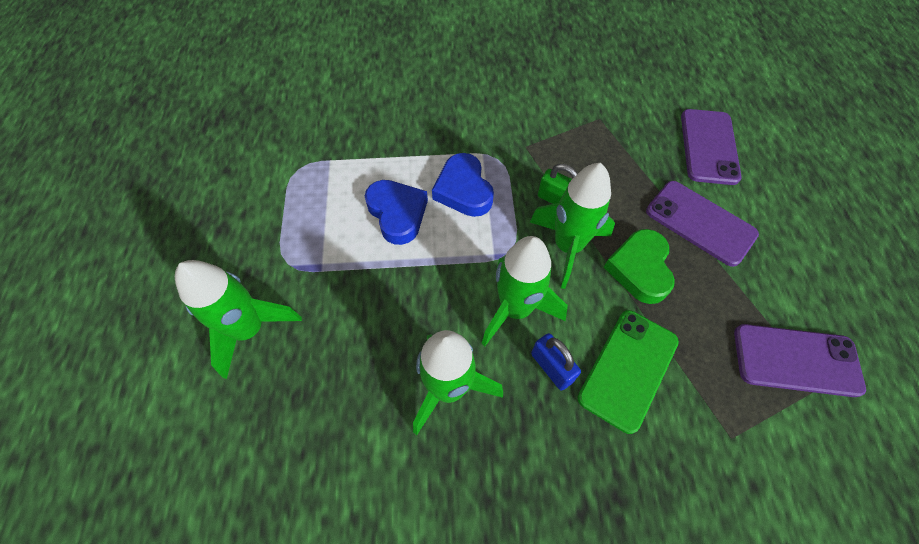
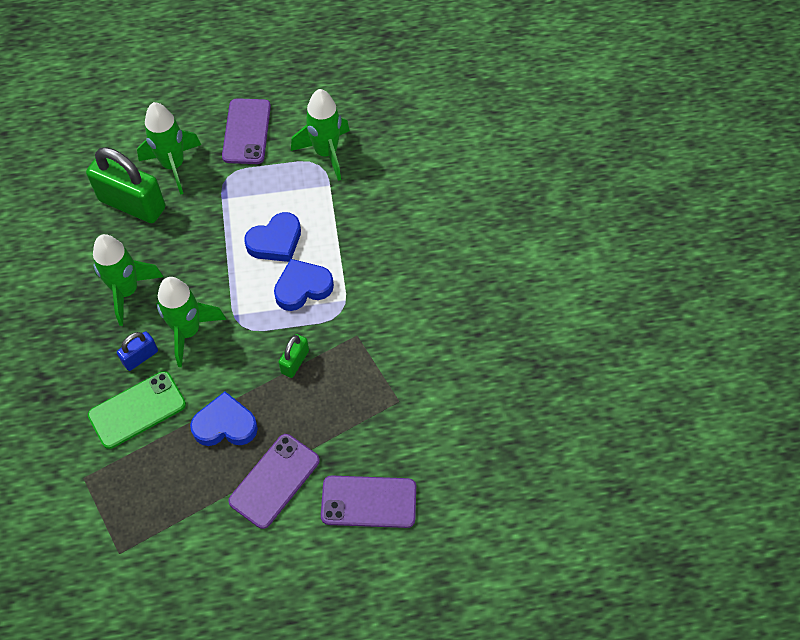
camera: 85 degrees right, 0 degrees up
green rocket [530,163,615,289] -> green rocket moved to [291,89,350,181]
green phone [578,310,679,434] -> green phone turned 60 degrees counterclockwise [88,371,186,449]
green heart [604,229,675,304] -> blue heart [190,391,258,446]
purple phone [734,324,866,397] -> purple phone moved to [222,98,271,164]
none -> green padlock [86,147,166,223]

